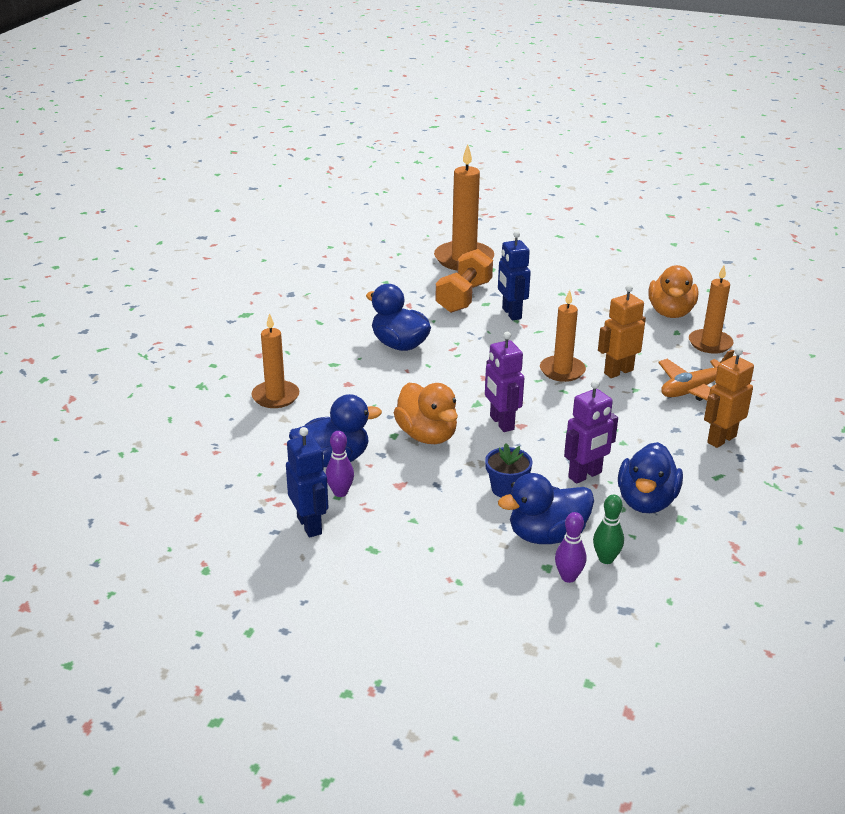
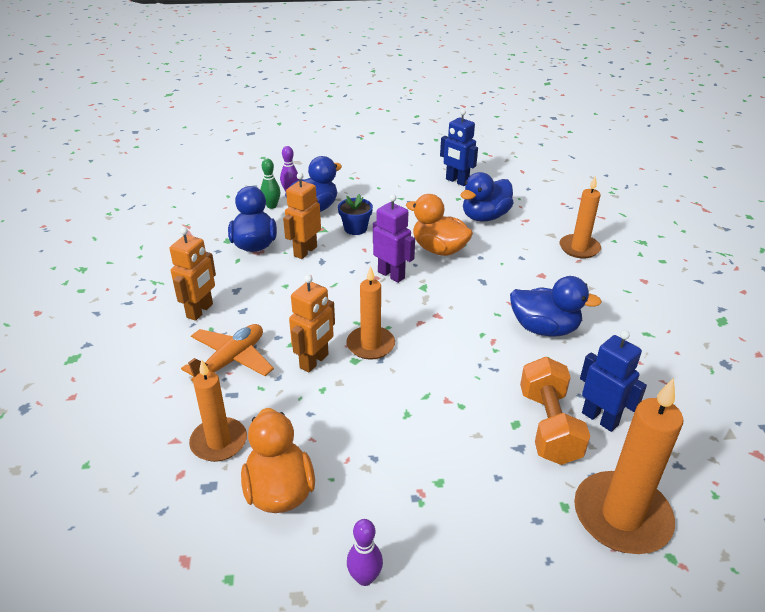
camera: 155 degrees right, 5 degrees up
purple bowling pin [326,431,354,497] -> purple bowling pin moved to [347,519,383,586]
blue robot [498,231,531,320] -> blue robot moved to [580,330,647,432]
purple robot [564,380,618,484] -> orange robot [283,173,321,259]

